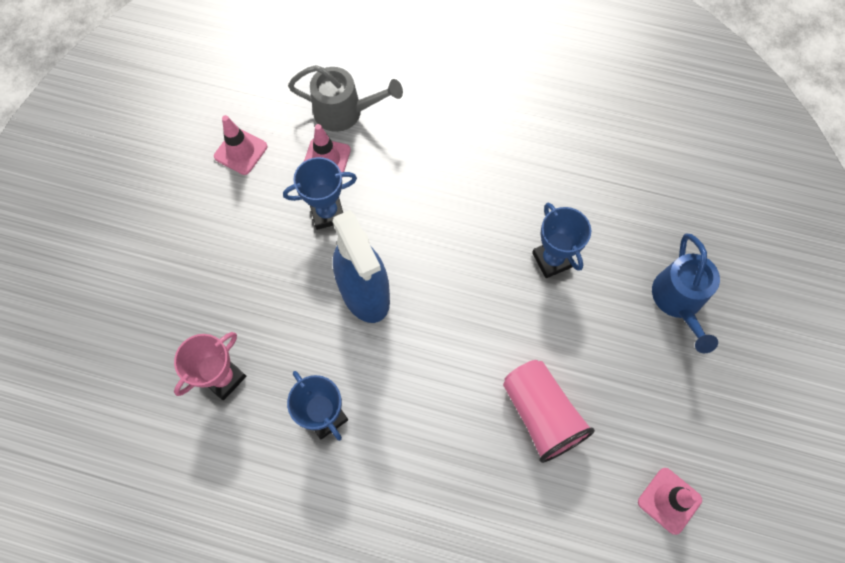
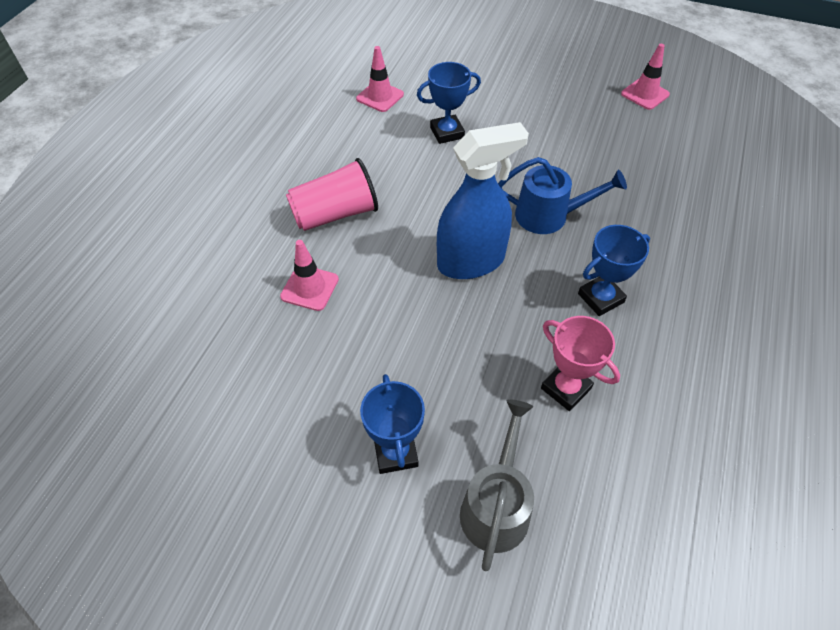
camera: 85 degrees left, 15 degrees down
pink traffic cone [214,115,267,175] -> pink traffic cone moved to [356,46,404,112]
blue trophy [283,157,357,230] -> blue trophy moved to [360,374,425,474]
grey watering can [288,65,403,132] -> grey watering can moved to [460,399,534,571]
pink cup [503,360,595,463] -> pink cup moved to [286,158,378,231]
blue watering can [652,234,720,353] -> blue watering can moved to [498,157,627,234]

